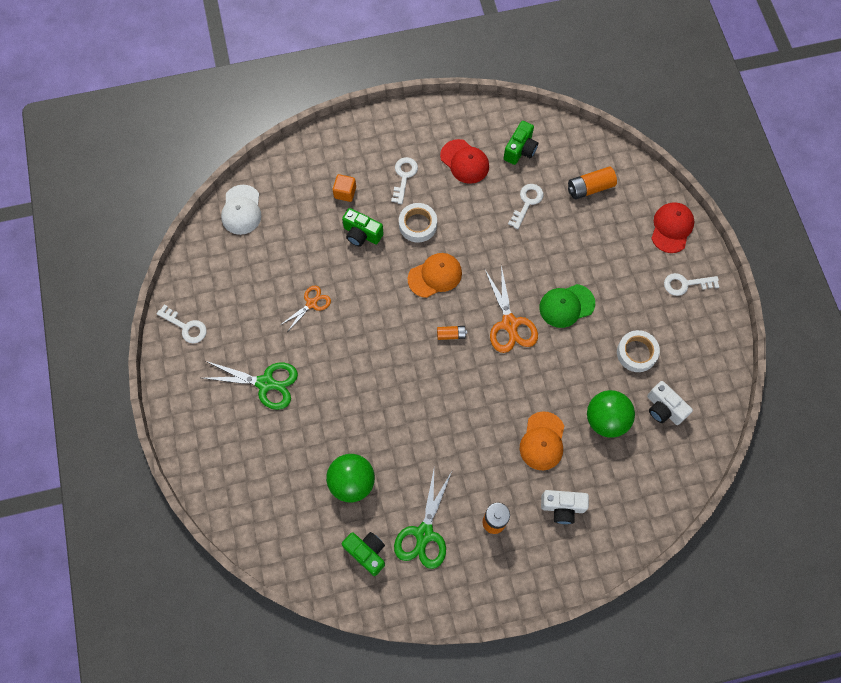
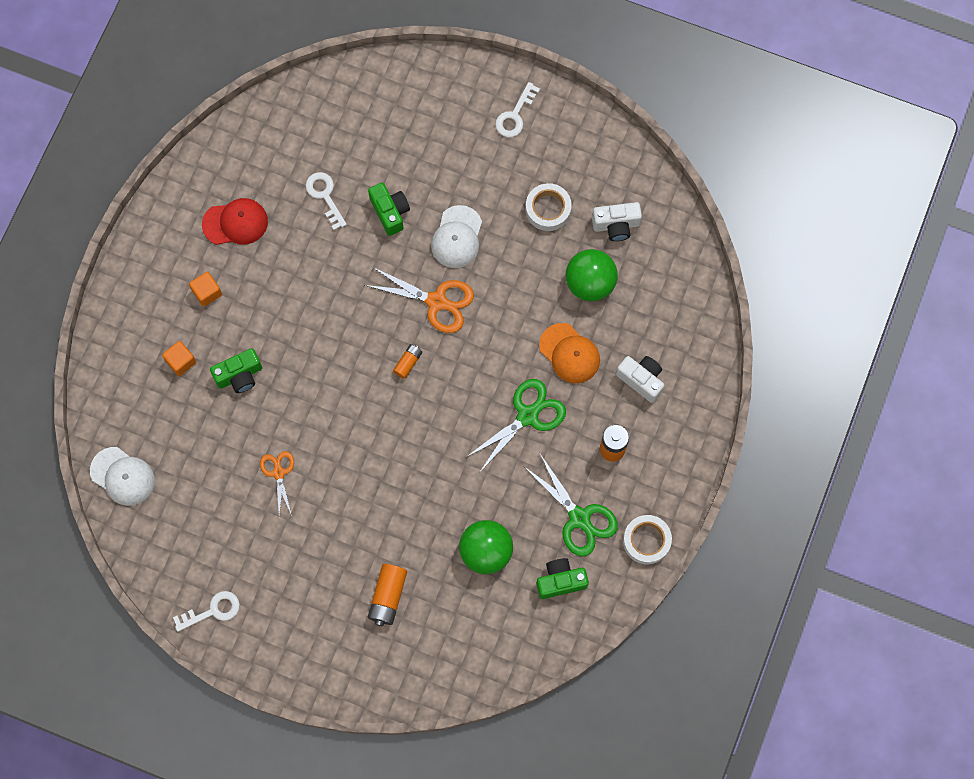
camera: 55 degrees left, 5 degrees up
green scissors [203,361,298,410] -> green scissors moved to [465,379,566,473]
white key [391,157,418,204] -> orange cube [189,272,222,306]
white tape [399,203,437,242] -> white tape moved to [623,515,672,565]
orange cap [408,253,462,298] -> none
green camera [503,121,538,165] -> green camera moved to [368,183,410,236]
green cap [539,284,595,328] -> white cap [431,205,482,268]
white camera [541,490,589,524] -> white camera turned 90 degrees counterclockwise [616,356,664,403]
orange battery [568,167,617,199] -> orange battery moved to [368,564,407,626]
red cap [651,202,694,253] -> none

